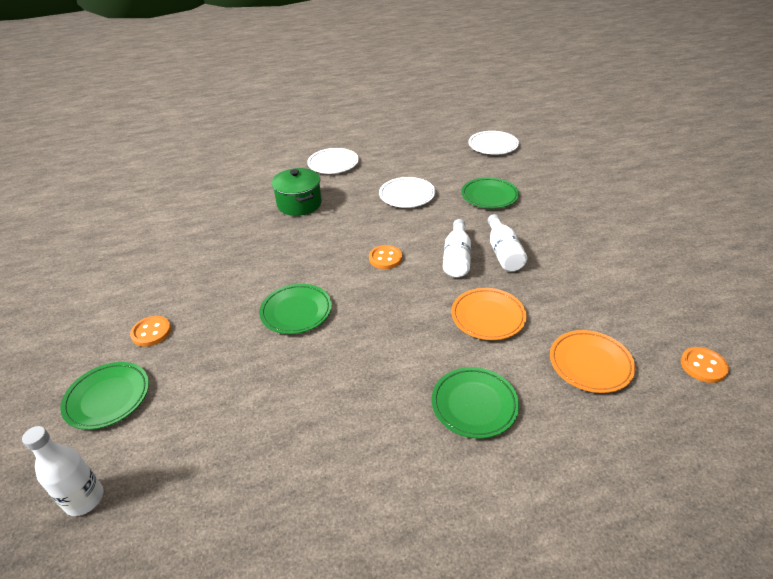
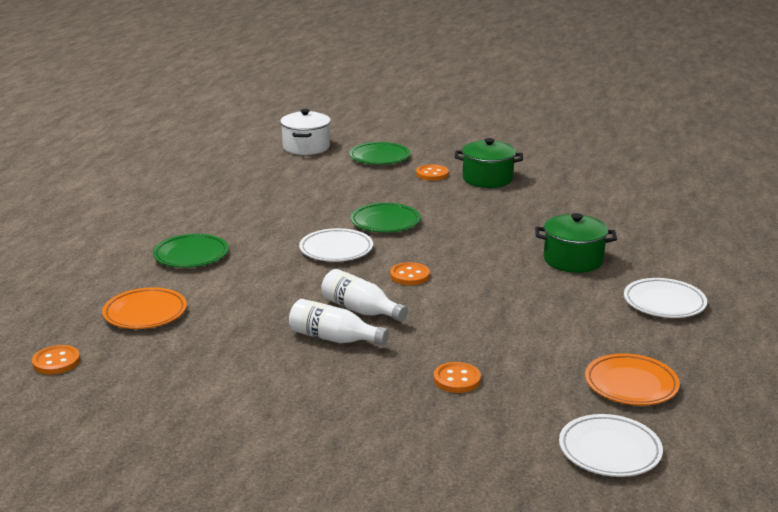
camera: 120 degrees right, 15 degrees down
white bottle [22,426,103,516] -> white pot [280,109,331,155]
white plate [379,177,435,208] -> white plate moved to [299,228,373,262]
orange plate [451,288,527,340] -> orange plate moved to [585,353,680,406]
green plate [461,177,519,209] -> orange button [434,362,481,393]
none -> green pot [455,138,523,188]

